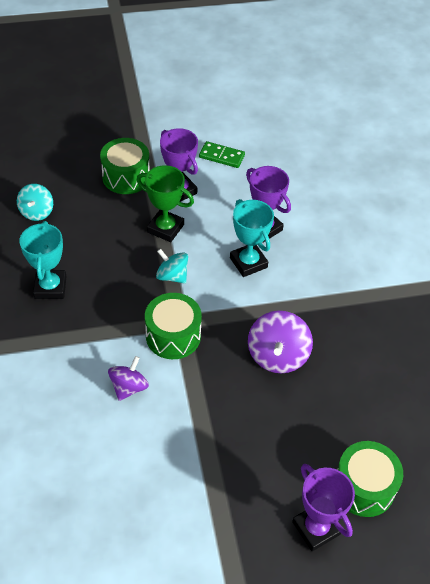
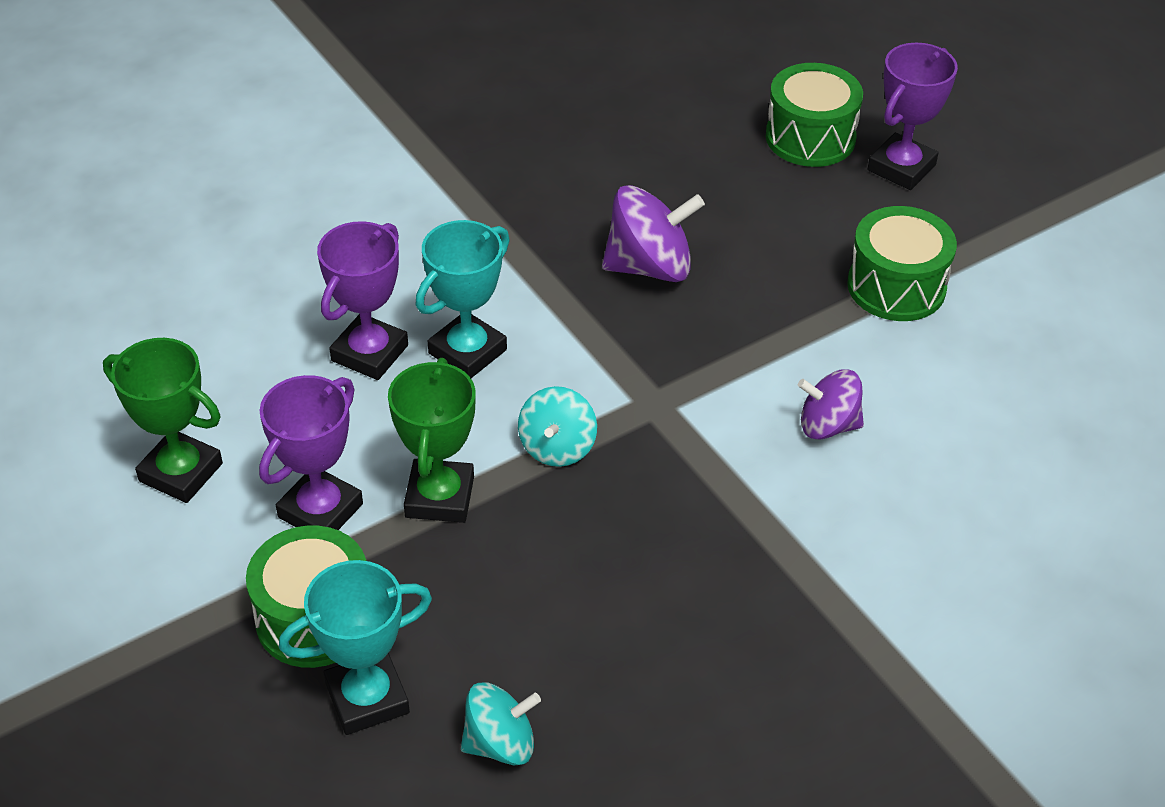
camera: 110 degrees left, 5 degrees down
turquoise trophy [19,221,67,299] -> turquoise trophy moved to [279,560,432,735]
green drum [145,293,202,359] -> green drum moved to [847,206,957,321]
green domino [199,141,245,168] -> green trophy [103,338,223,503]

